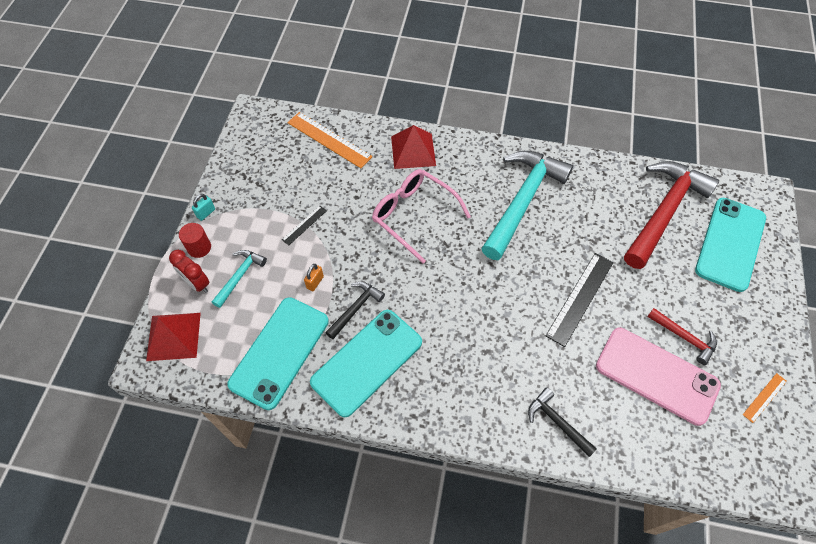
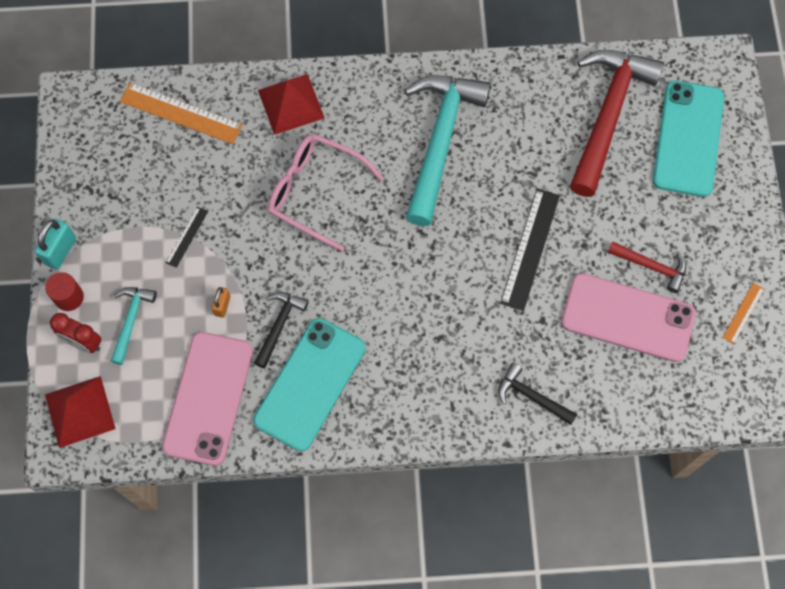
camera: 15 degrees left, 10 degrees up
turquoise padlock [192,194,215,221] -> turquoise padlock [35,219,76,270], size x1.64
turquoise phone [227,297,329,410] -> pink phone [162,332,253,466]

